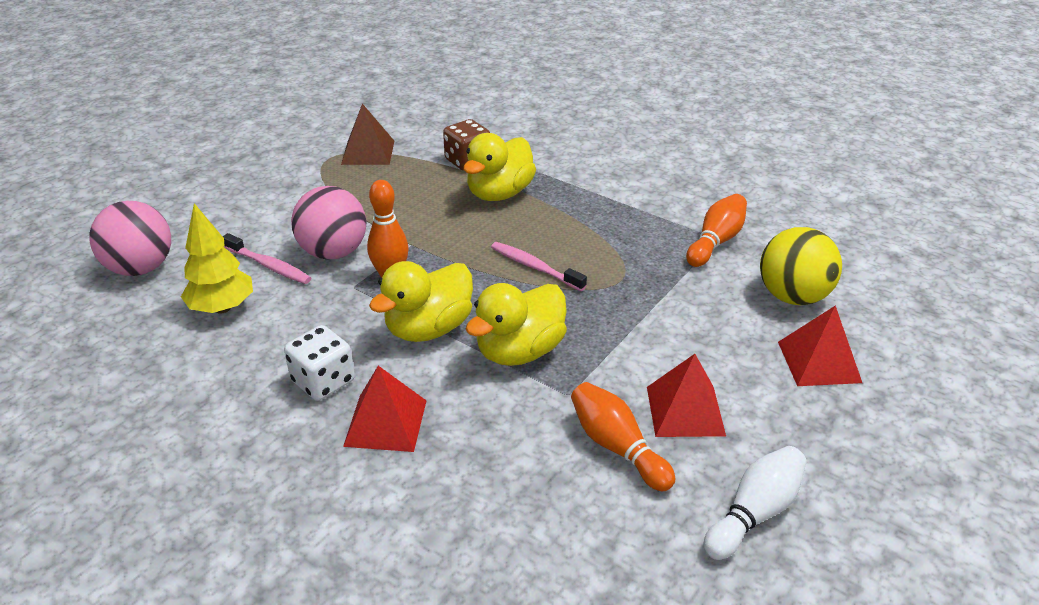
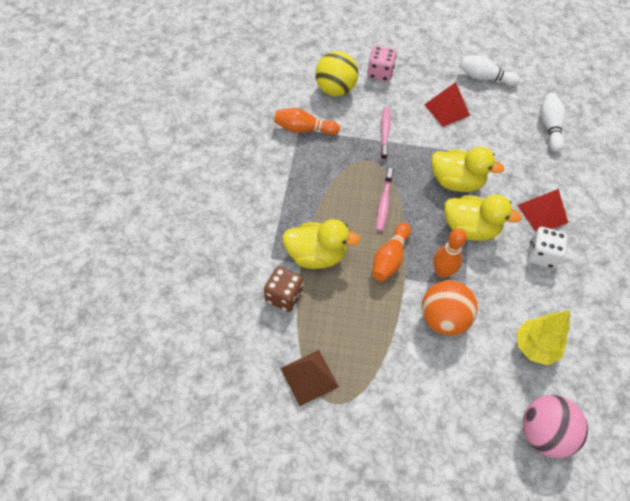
camera: 120 degrees left, 20 degrees up
pink toothbrush [222,233,311,284] -> pink toothbrush moved to [380,107,391,161]
pink ball [291,186,366,260] -> orange ball [422,280,478,336]
orange bowling pin [571,382,675,491] -> orange bowling pin moved to [373,223,411,282]
red pyramid [778,305,862,386] -> pink dice [367,46,397,82]
none -> white bowling pin [540,93,566,152]

